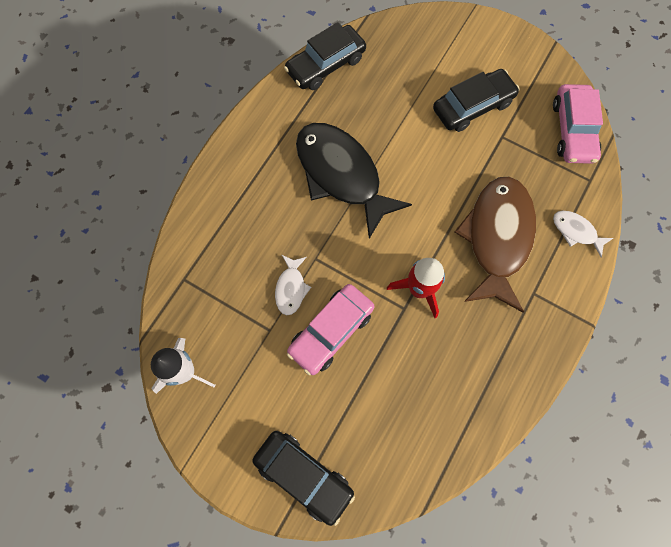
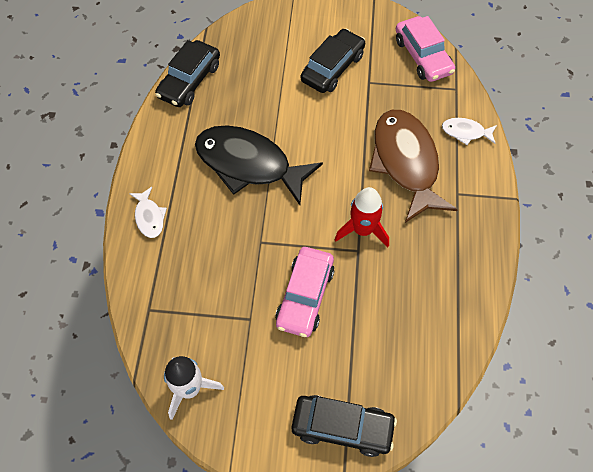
camera: 25 degrees left, 10 degrees down
white fish [275,255,311,315] -> white fish moved to [129,187,167,238]

